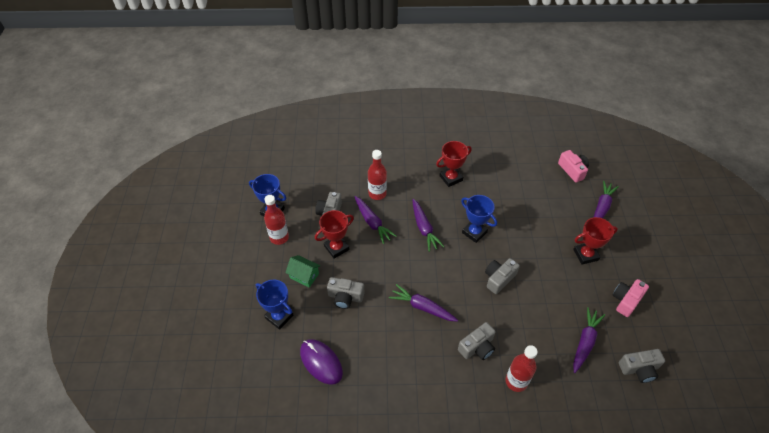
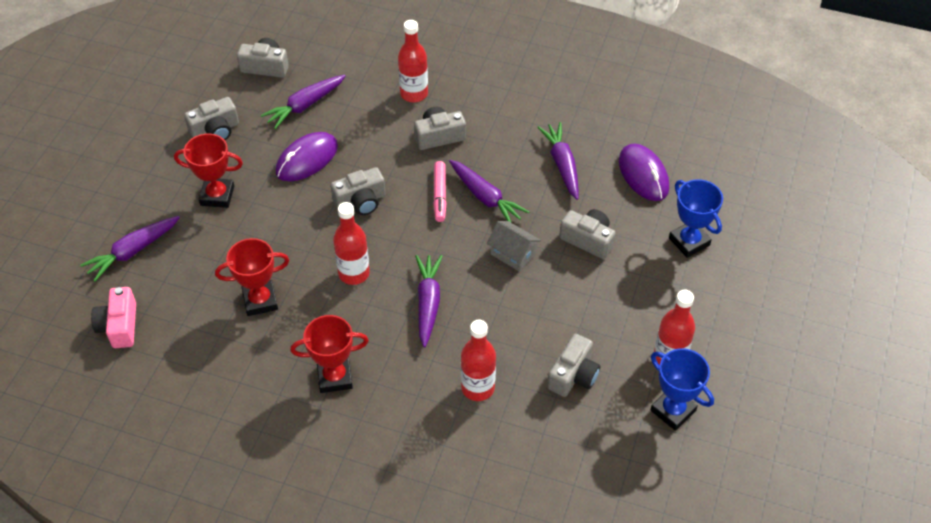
camera: 160 degrees left, 0 degrees up
green house [285,255,320,288] -> none
red trophy [315,210,354,259] -> red trophy moved to [215,238,289,316]
purple carrot [355,196,397,244] -> purple carrot moved to [537,122,579,200]
blue trophy [461,195,497,243] -> red bottle [333,202,370,285]
pink camera [613,279,649,317] -> grey camera [184,97,239,140]
none -> purple mouse [276,132,338,181]
none -> pink marker [433,161,447,222]
none -> grey house [487,221,541,272]

